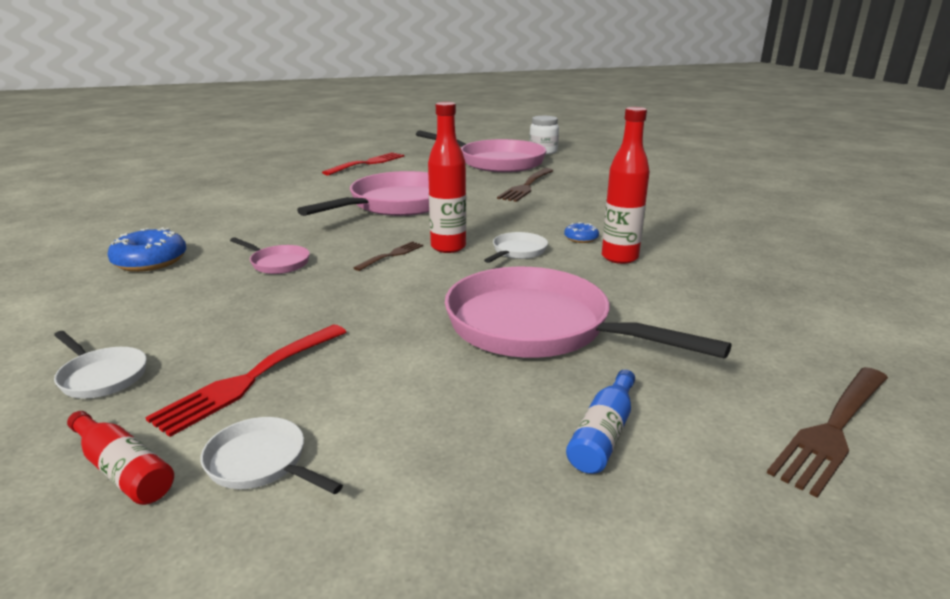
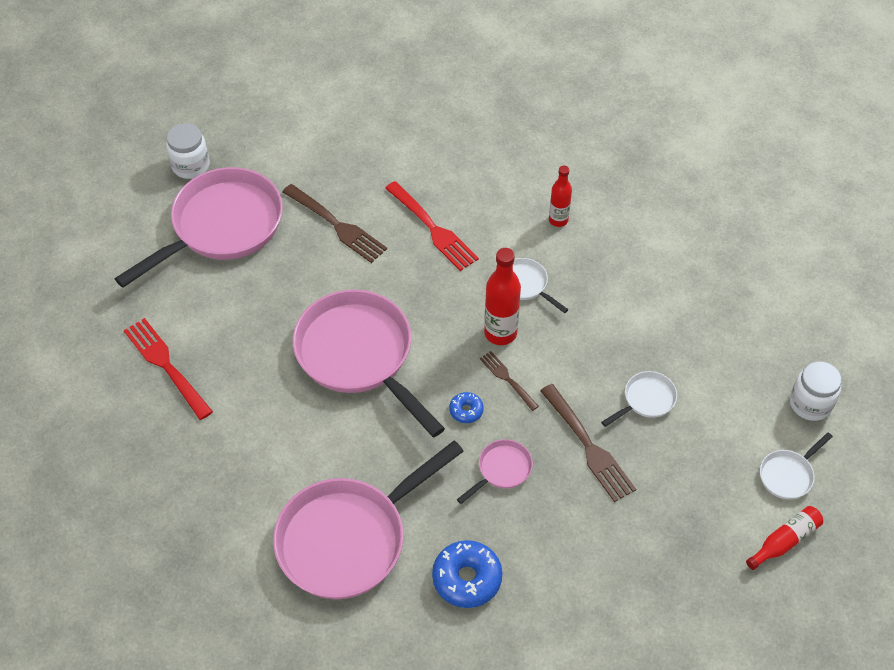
camera: 75 degrees left, 30 degrees up
white pan [54,331,147,398] -> white pan moved to [601,371,677,427]
red fork [145,325,346,437] -> red fork moved to [385,181,479,271]
pink pan [445,267,732,359] -> pink pan moved to [273,440,464,599]
blue donut [564,222,599,243] -> blue donut moved to [449,392,484,423]
blue bottle [566,369,635,474] -> none
red bottle [602,107,650,264] -> red bottle [549,165,572,227], size x0.63
brown fork [767,367,888,498] -> brown fork moved to [540,384,636,502]
none -> white jar [790,361,842,421]

